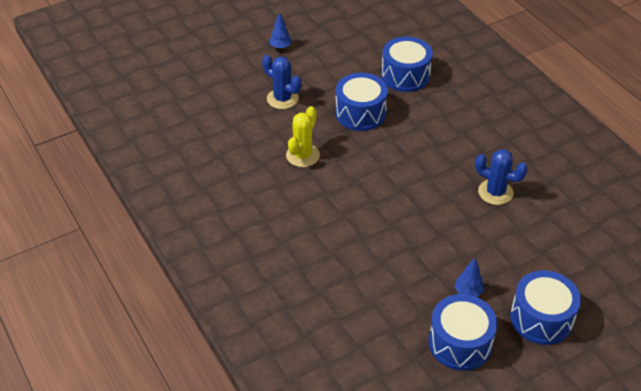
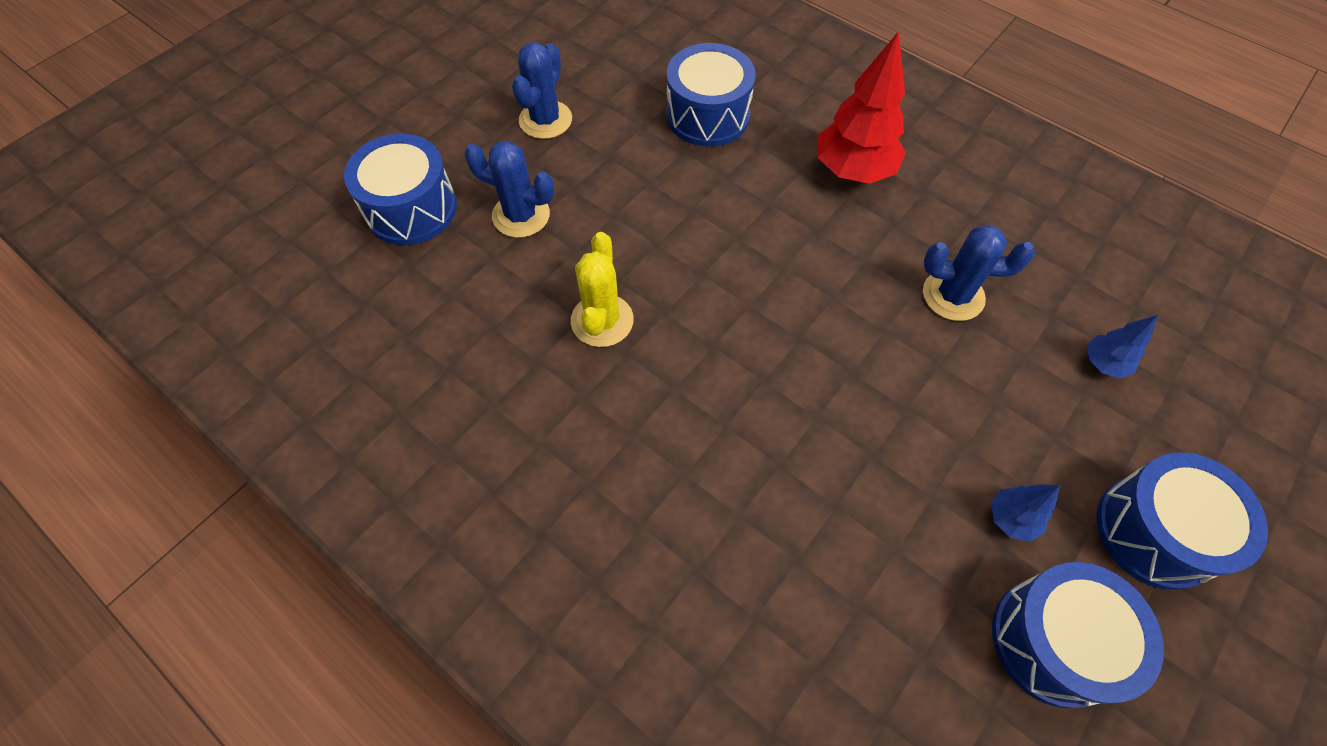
camera: 20 degrees left, 15 degrees up
blue tree [269,12,292,49] -> blue tree moved to [1087,315,1158,379]
blue drum [335,73,388,131] -> blue drum moved to [344,134,457,245]
none -> blue cactus [512,42,572,139]
none -> red tree [818,31,906,184]

